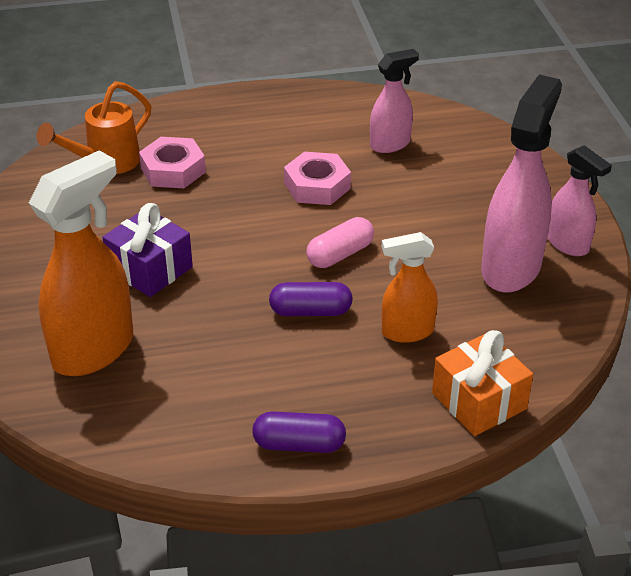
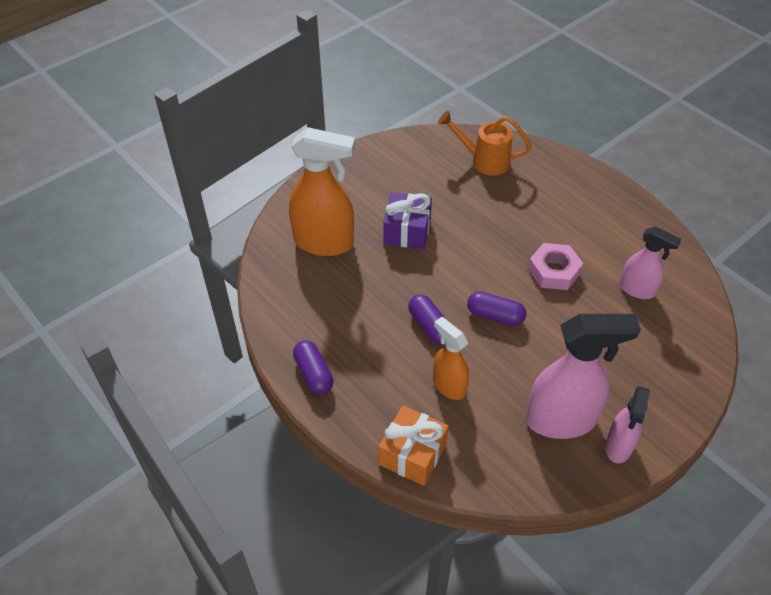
camera: 60 degrees right, 10 degrees up
pink nut [139,137,206,188] -> none
pink capsule [306,217,374,268] -> purple capsule [467,292,526,326]

